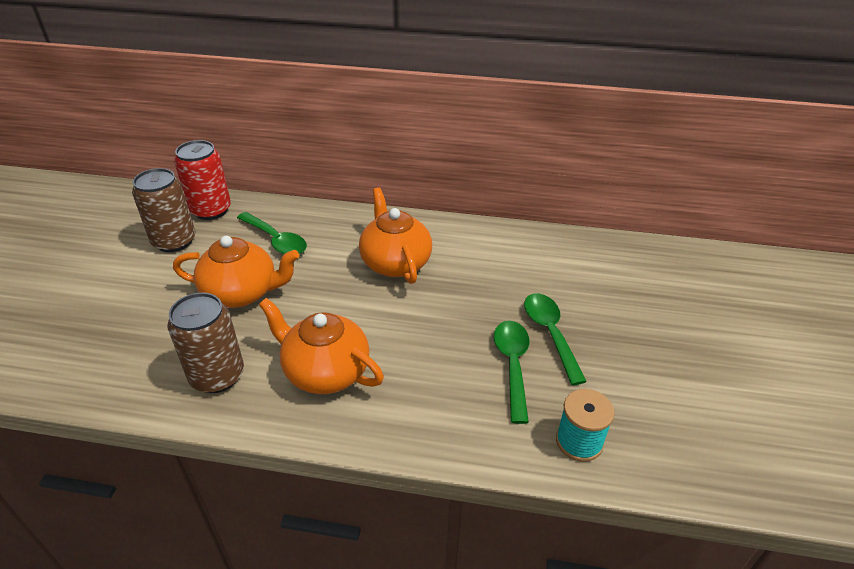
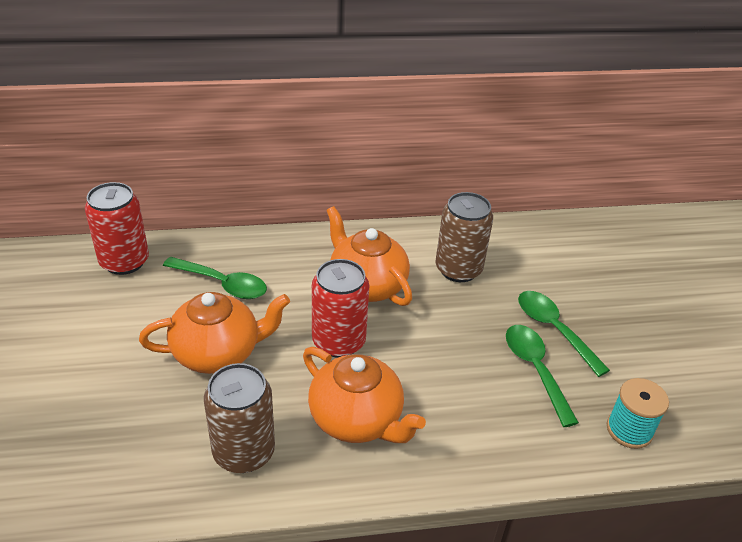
camera: 20 degrees left, 0 degrees up
brown can [132,168,195,252] -> brown can moved to [435,192,493,282]
orange teapot [259,298,384,394] -> orange teapot turned 150 degrees counterclockwise [303,347,426,443]
none -> red can [312,259,369,358]

